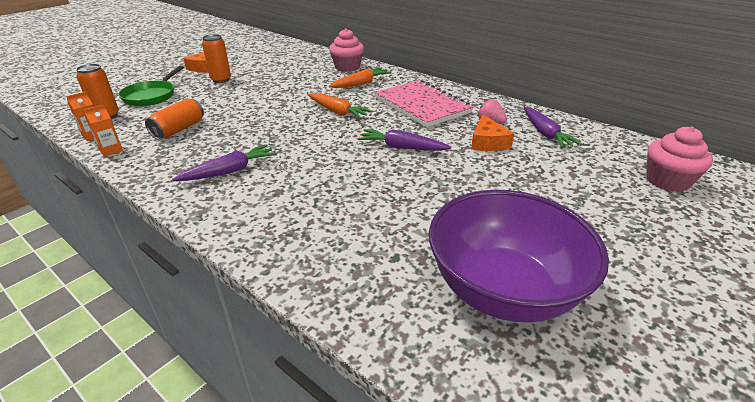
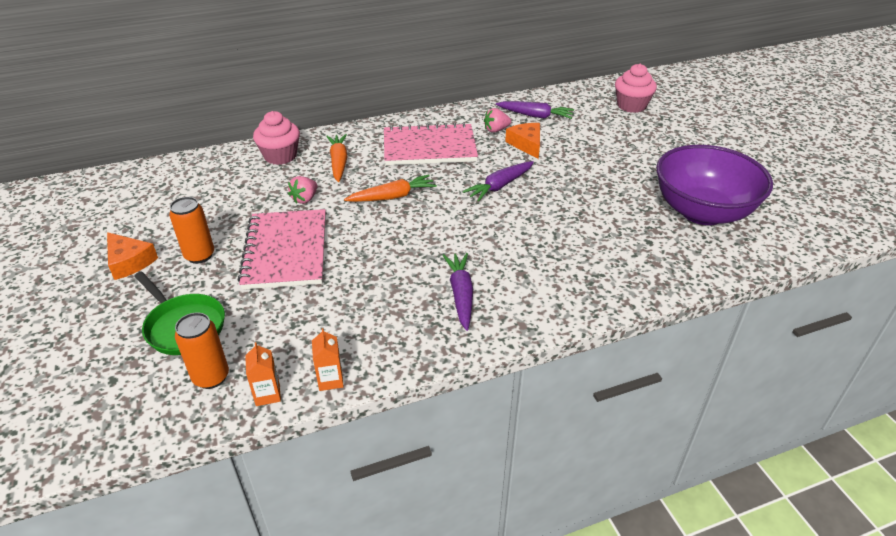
camera: 60 degrees left, 5 degrees up
orange can [145,98,204,139] -> none
orange cheese [471,114,514,151] -> orange cheese turned 135 degrees counterclockwise [505,123,540,159]
none -> pink notebook [238,209,326,290]
none -> pink strawberry [288,176,317,204]

